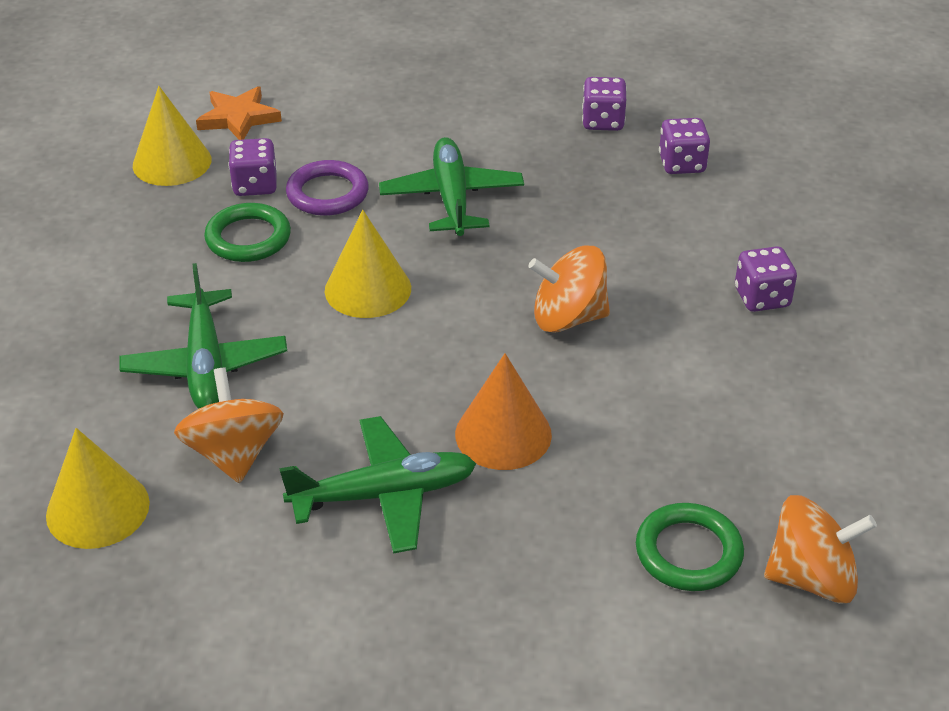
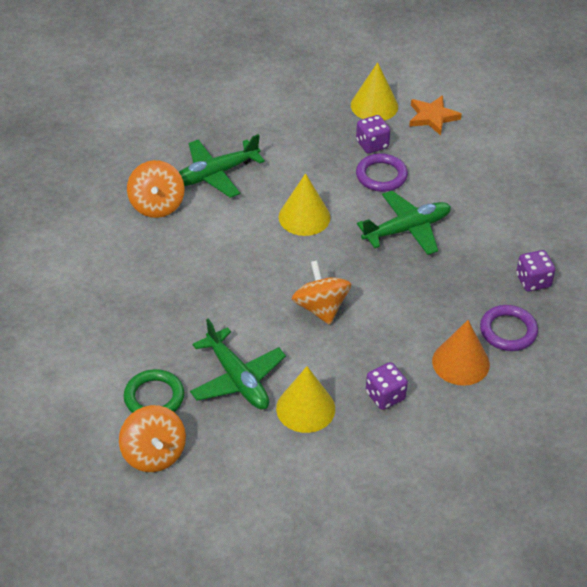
camera: 70 degrees right, 5 degrees up
yellow cone [46,428,150,549] -> yellow cone moved to [276,366,335,433]
orange spinning top [174,367,284,483] -> orange spinning top turned 120 degrees clockwise [127,160,185,218]
green ring [204,203,291,262] -> none
green plane [279,416,476,554] -> green plane moved to [190,319,286,409]
orange cone [455,353,552,470] -> orange cone moved to [432,320,490,386]
purple dice [659,118,710,174] -> purple ring [480,305,538,351]

